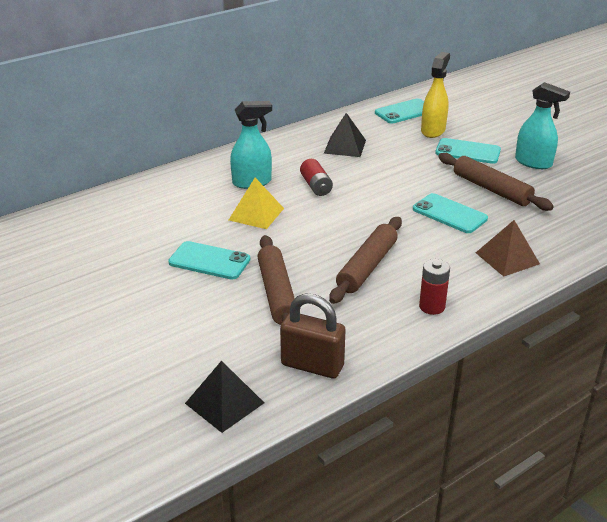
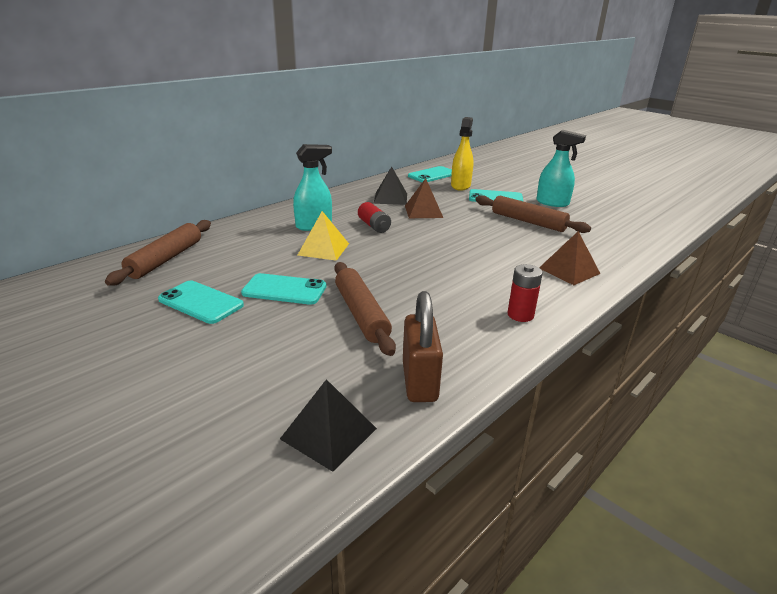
camera: 10 degrees left, 5 degrees down
brown padlock [280,294,346,378] -> brown padlock turned 75 degrees clockwise [403,291,443,402]
brown rolling pin [329,217,402,304] -> brown rolling pin moved to [105,220,211,286]
turquoise phone [413,193,488,233] -> turquoise phone moved to [158,281,244,324]
none -> brown pyramid [405,178,443,218]

